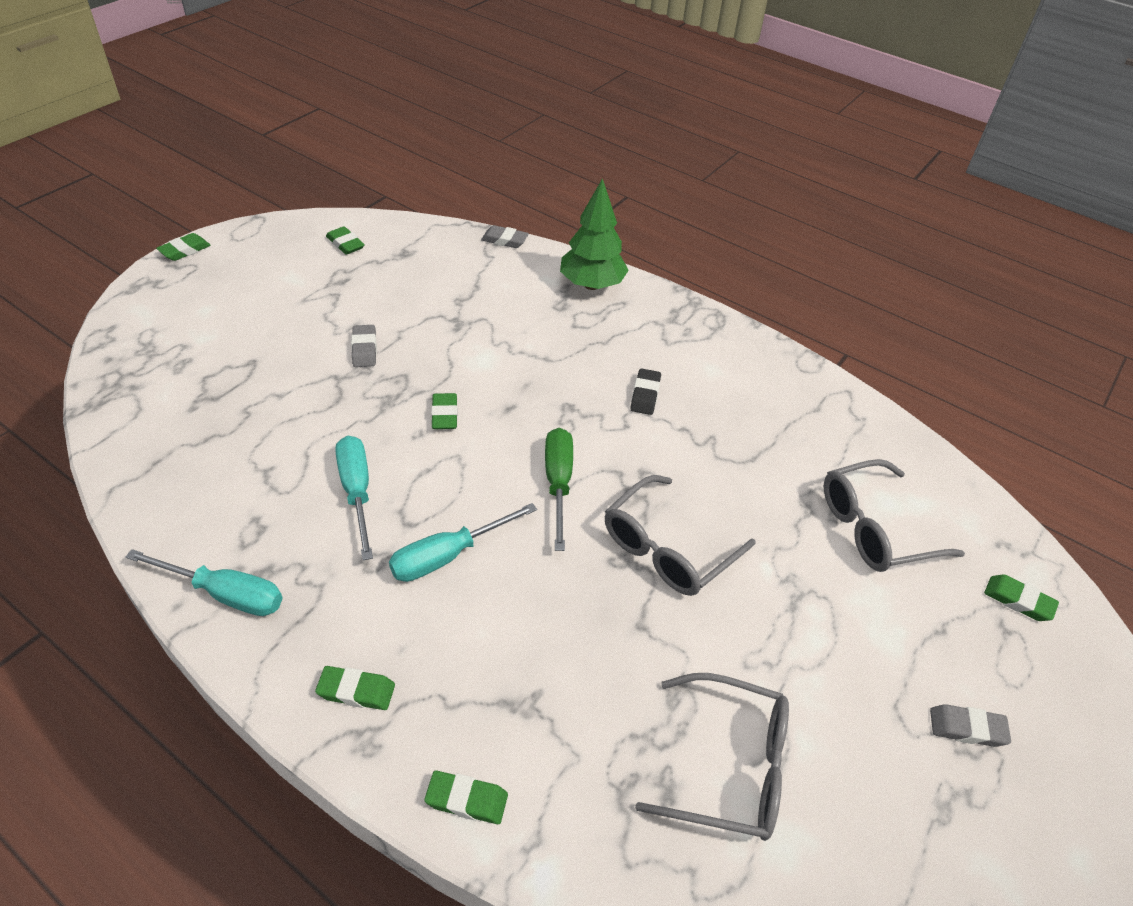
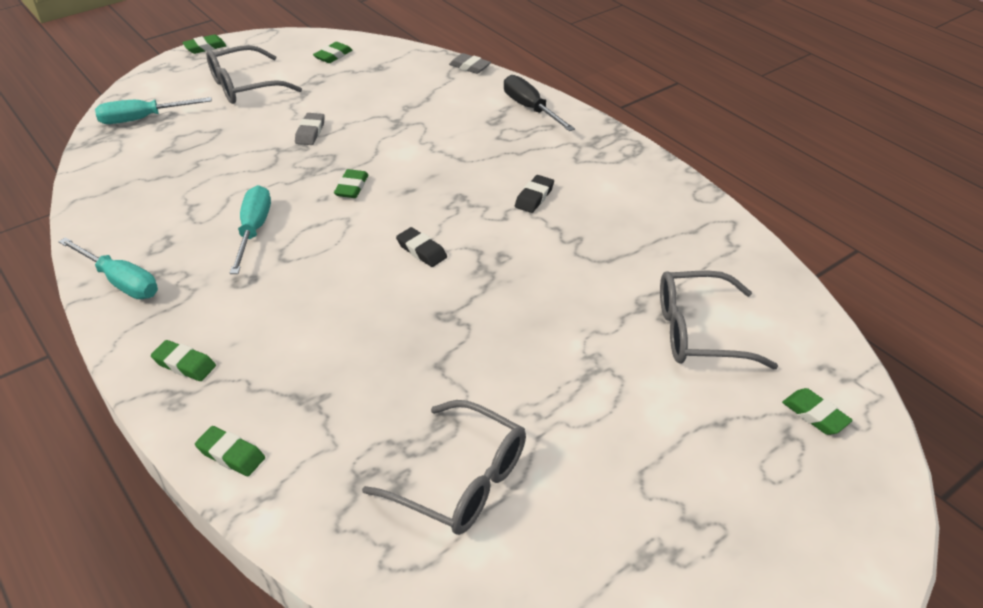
camera: 20 degrees right, 5 degrees down
green eraser [326,226,365,255] -> green eraser turned 60 degrees clockwise [313,42,352,63]
turquoise screwdriver [389,503,537,582] -> turquoise screwdriver moved to [95,97,212,124]
green screwdriver [545,428,573,551] -> black eraser [396,227,447,267]
green tree [560,178,629,290] -> black screwdriver [504,75,575,131]
grey glasses [605,475,756,596] -> grey glasses moved to [206,45,302,104]
grey eraser [930,704,1011,747] -> none

